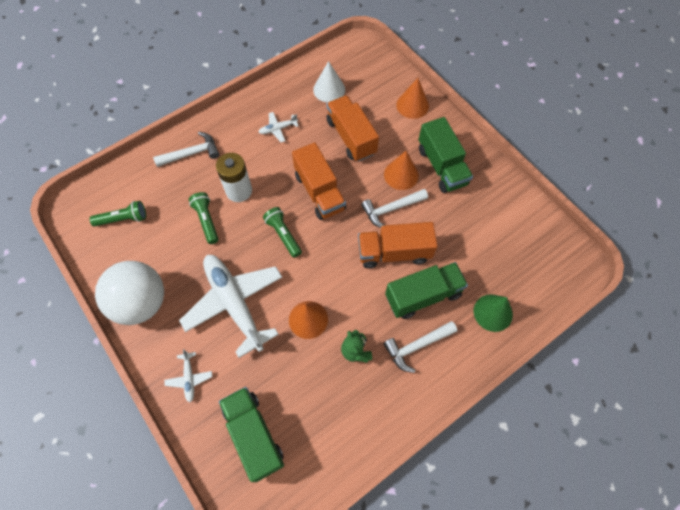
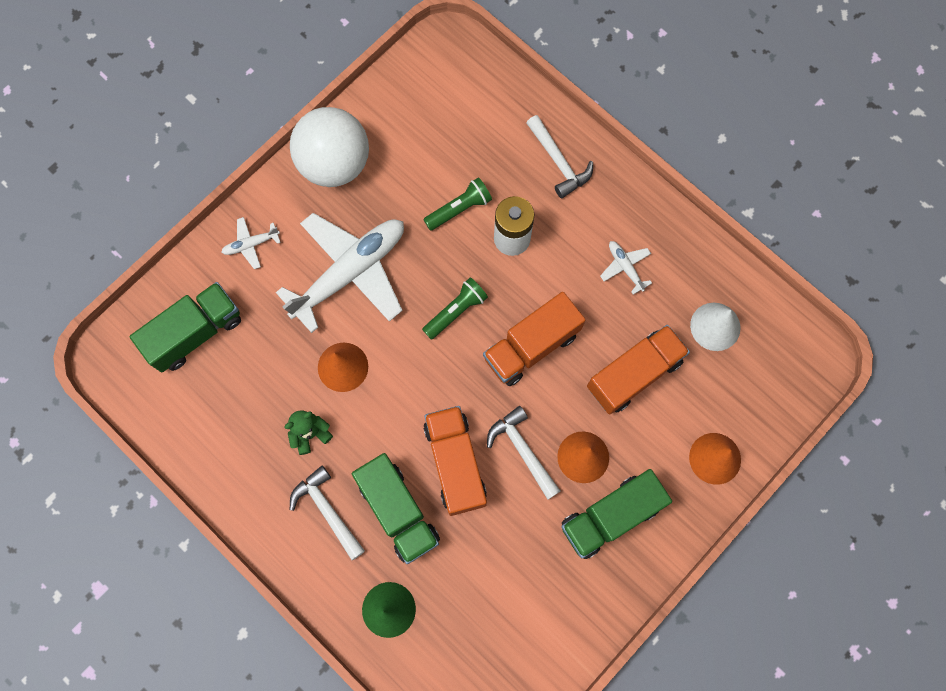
camera: 80 degrees right, 10 degrees up
green flashlight [89,201,146,227] -> none

